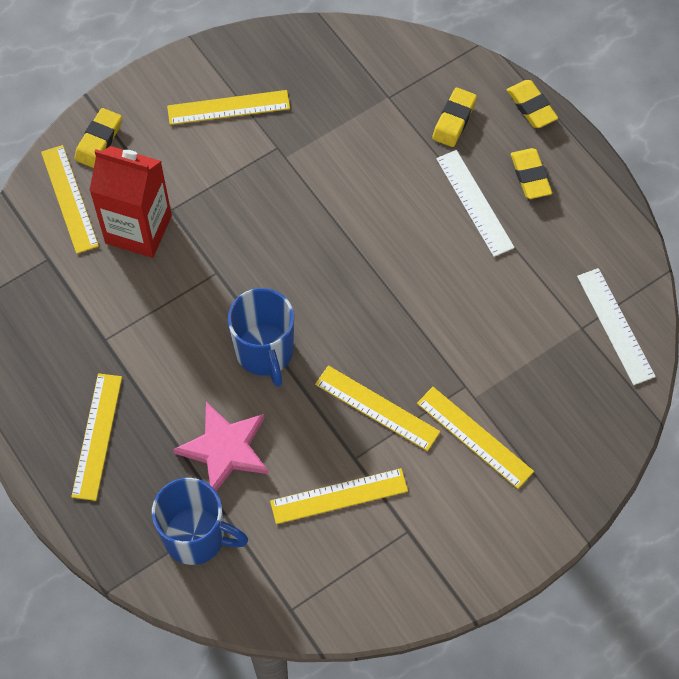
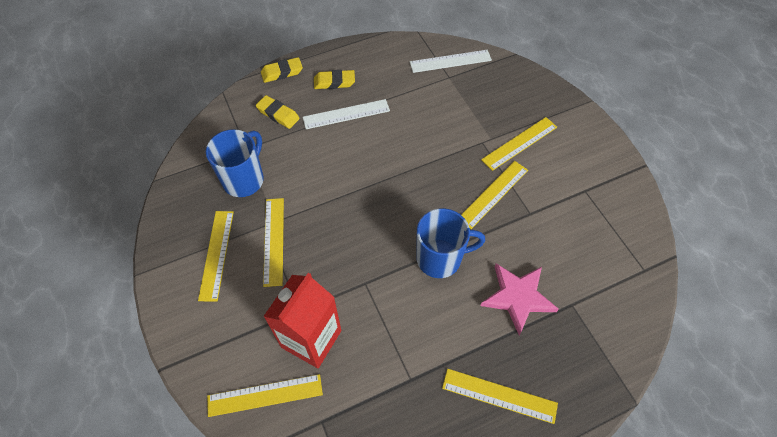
camera: 80 degrees left, 5 degrees down
yellow eraser [74,108,122,168] -> none
blue mug [152,478,248,565] -> blue mug moved to [206,129,264,197]
yellow ruler [270,468,408,524] -> yellow ruler moved to [263,198,284,287]

